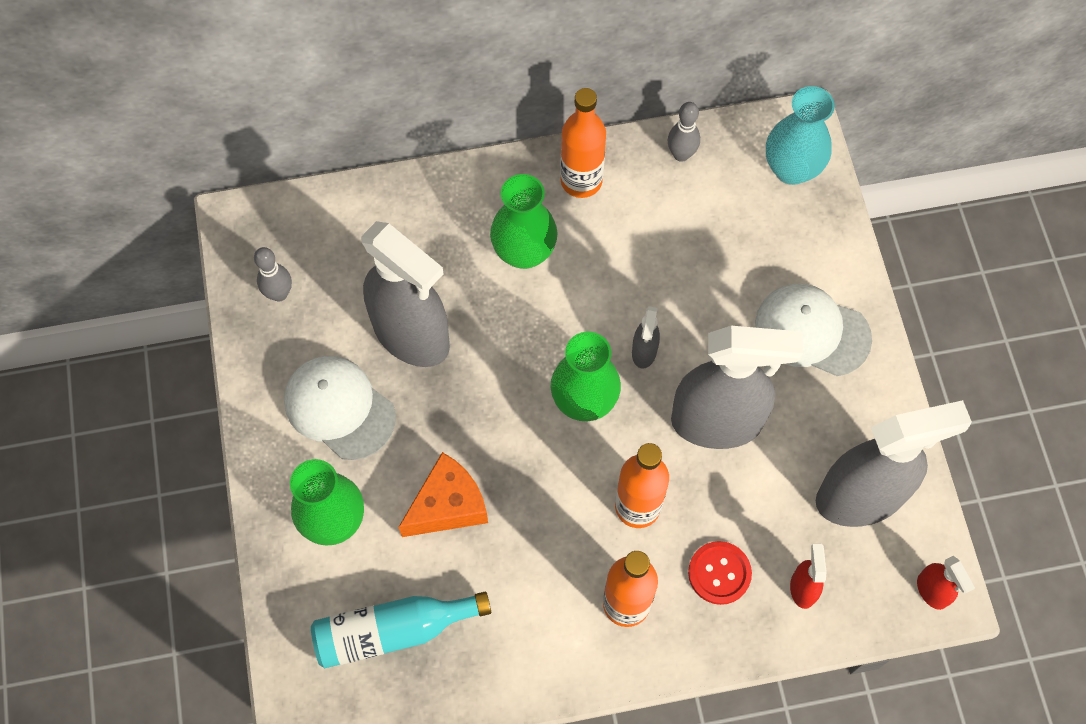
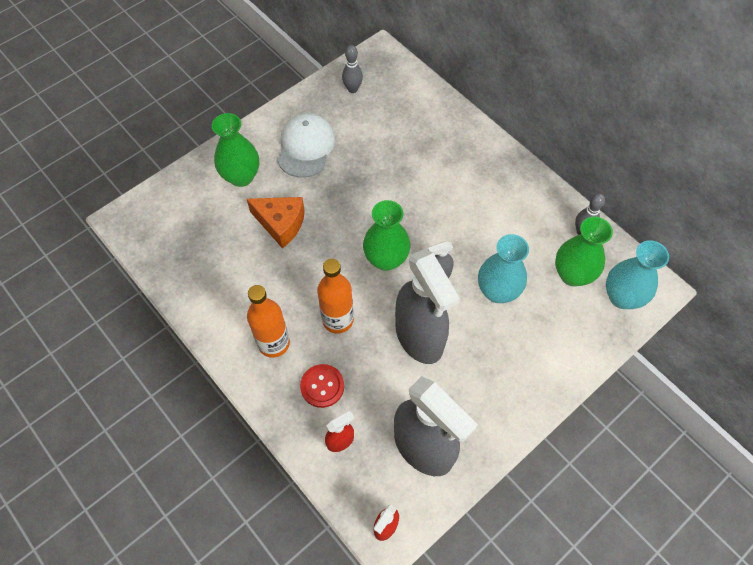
camera: 60 degrees right, 5 degrees down
turquoise bottle [311,592,491,668] -> none
grey spray bottle [361,221,450,367] -> none
green vase [490,174,557,269] -> green vase moved to [555,217,613,286]
orange bottle [560,88,606,198] -> none
white cap [755,284,872,376] -> none
none -> turquoise vase [478,234,529,303]

